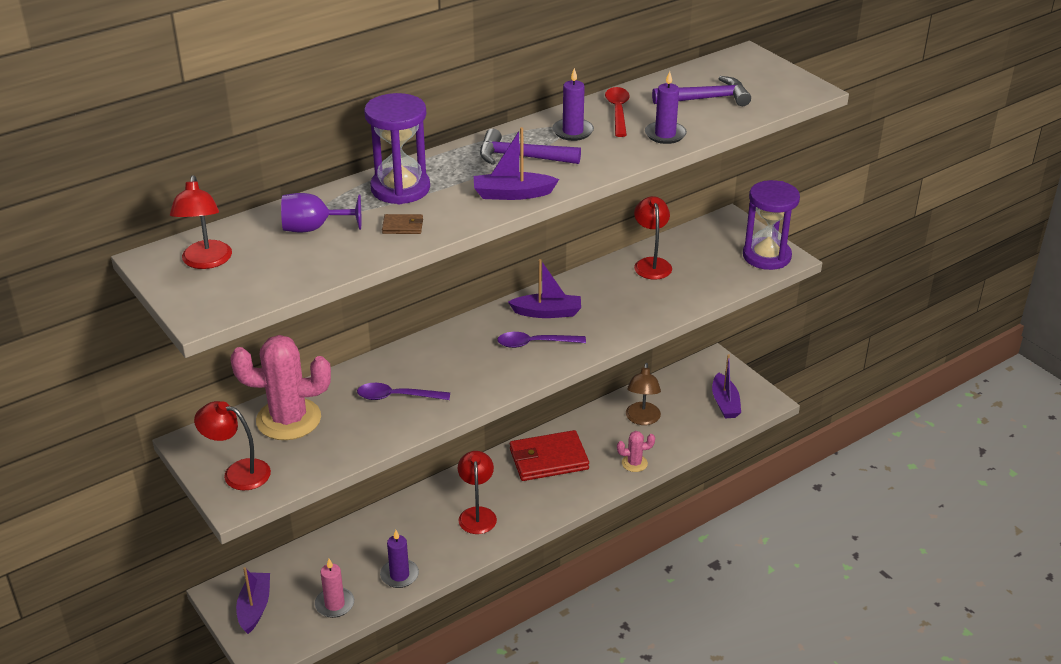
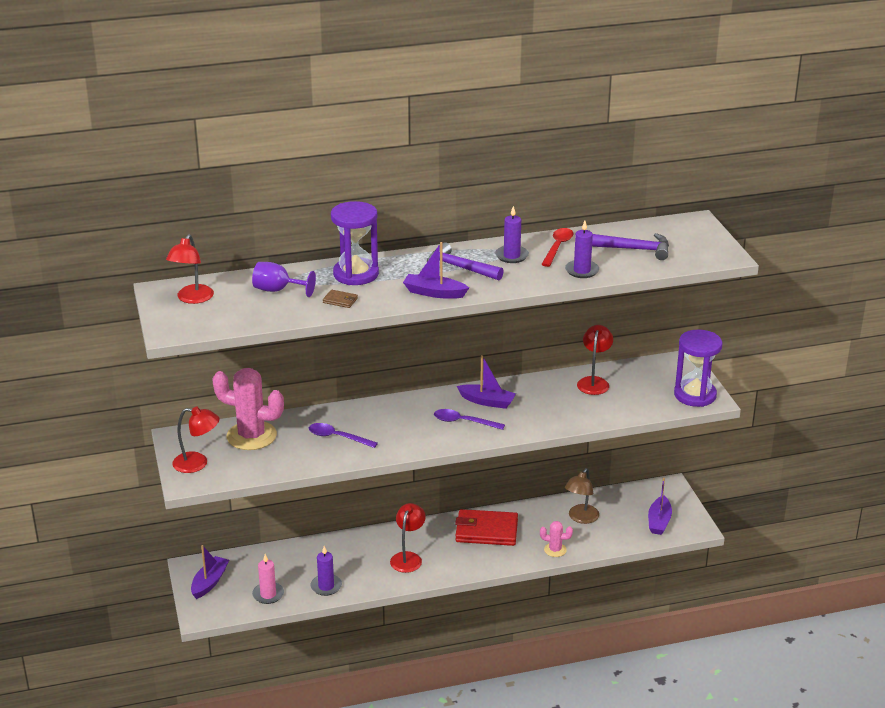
camera: 20 degrees right, 5 degrees down
red lamp [194,401,271,490] -> red lamp turned 150 degrees clockwise [172,407,220,473]

